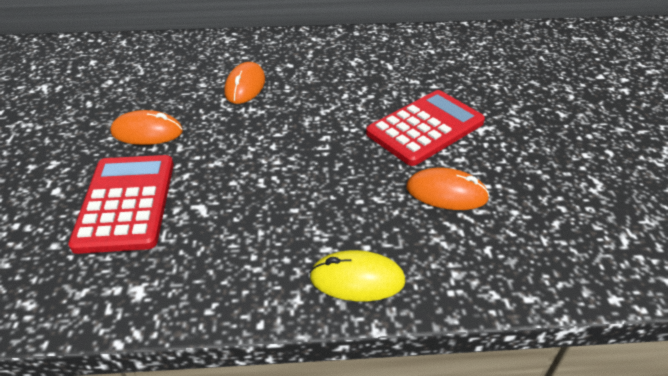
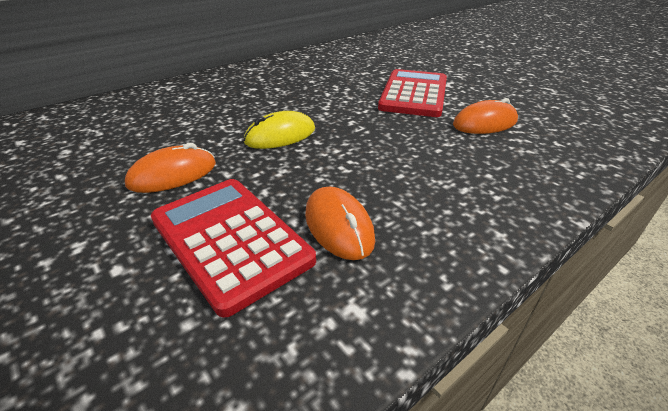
camera: 35 degrees left, 5 degrees down
orange mouse [224,62,265,104] -> orange mouse moved to [305,186,375,260]
yellow mouse [309,250,406,301] -> yellow mouse moved to [244,111,315,149]

